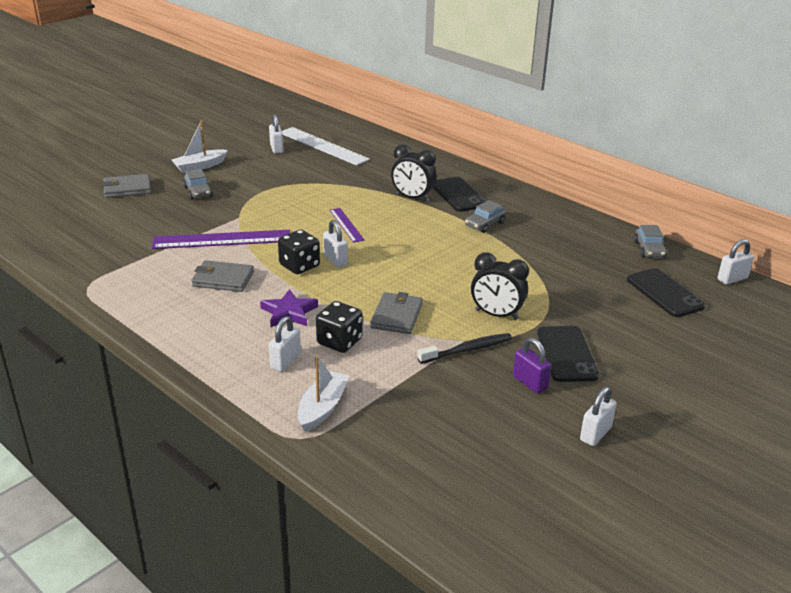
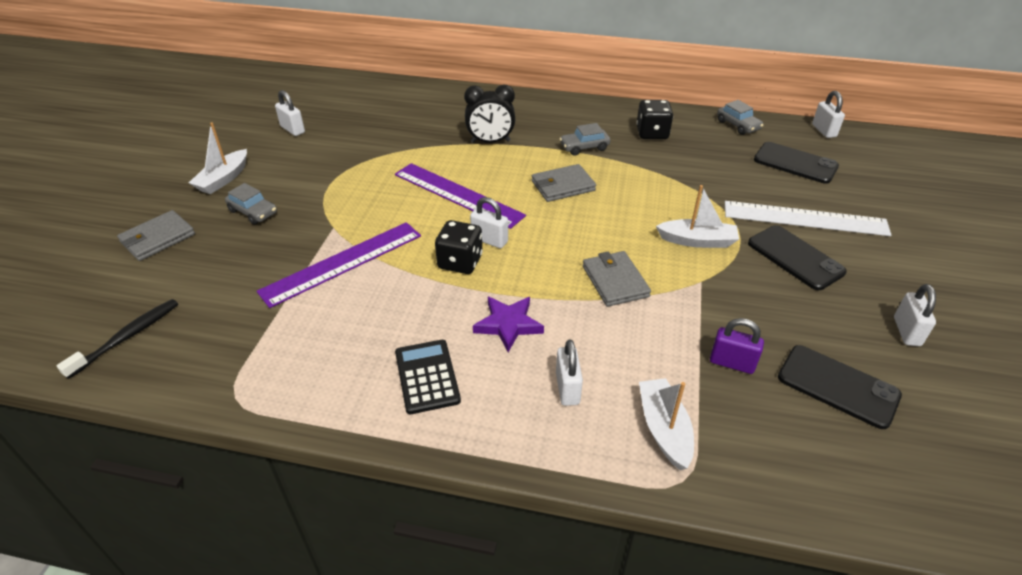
camera: 30 degrees left, 10 degrees up
grey wallet [191,260,254,292] -> grey wallet moved to [532,164,596,202]
white ruler [282,127,370,166] -> white ruler moved to [725,201,891,236]
black dice [316,301,363,353] -> black dice moved to [636,100,673,139]
purple ruler [329,208,365,243] -> purple ruler [395,163,526,229], size x1.84
black toothbrush [418,333,512,364] -> black toothbrush moved to [56,299,178,379]
black phone [433,177,486,212] -> black phone moved to [778,345,902,429]
grey car [465,200,506,233] -> grey car turned 60 degrees clockwise [559,123,610,156]
black clock [471,252,529,320] -> white boat [656,185,739,248]
purple padlock [513,338,551,394] -> purple padlock moved to [710,318,764,374]
white padlock [718,239,754,284] -> white padlock turned 45 degrees counterclockwise [812,91,845,138]
none -> black calculator [395,340,461,414]

